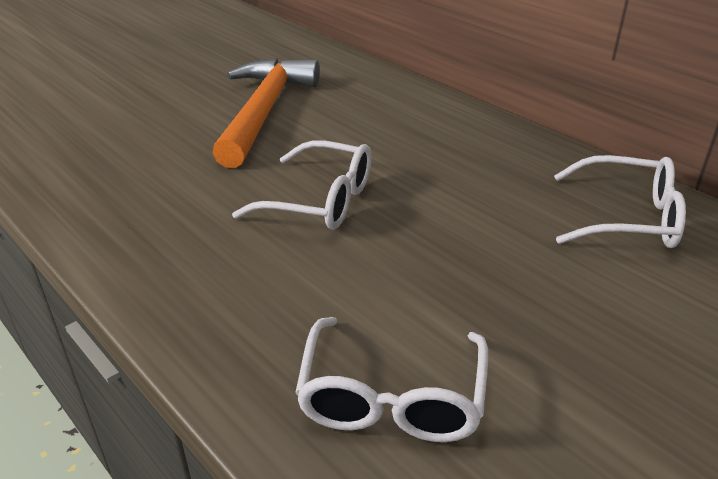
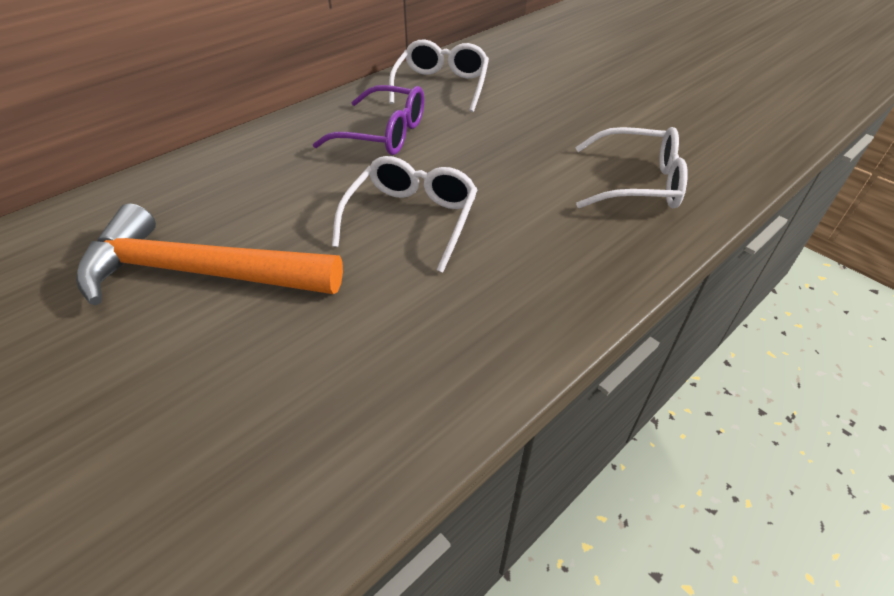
camera: 90 degrees left, 10 degrees up
none -> purple glasses [313,85,424,155]

